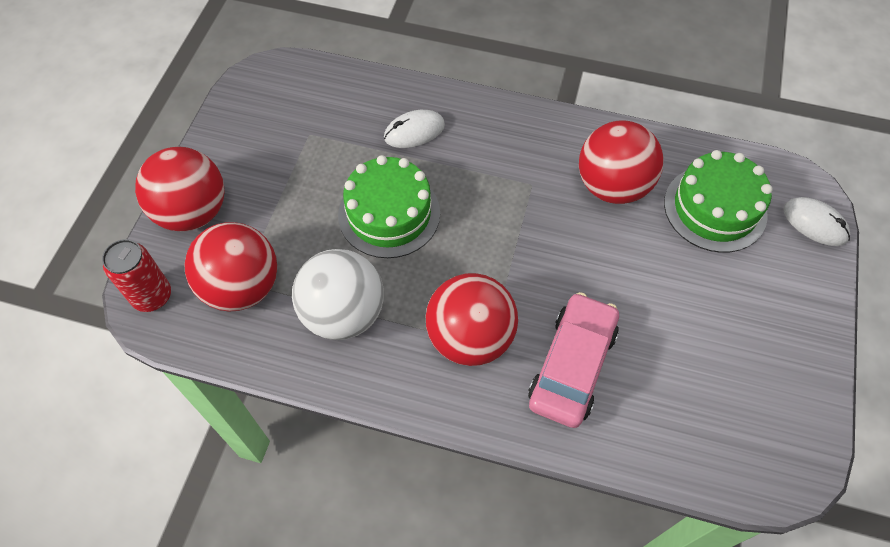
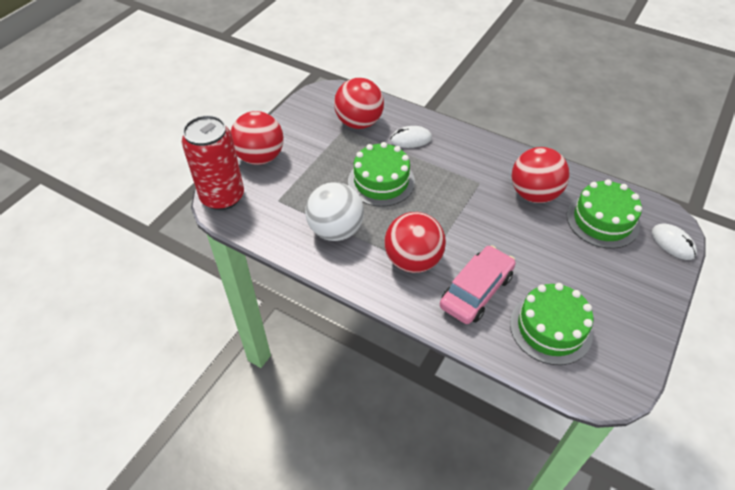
camera: 15 degrees right, 10 degrees down
red can [102,239,171,312] -> red can [182,115,244,210], size x1.70
red ball [184,222,277,312] -> red ball moved to [334,78,384,129]
none -> green cake [510,283,593,365]

